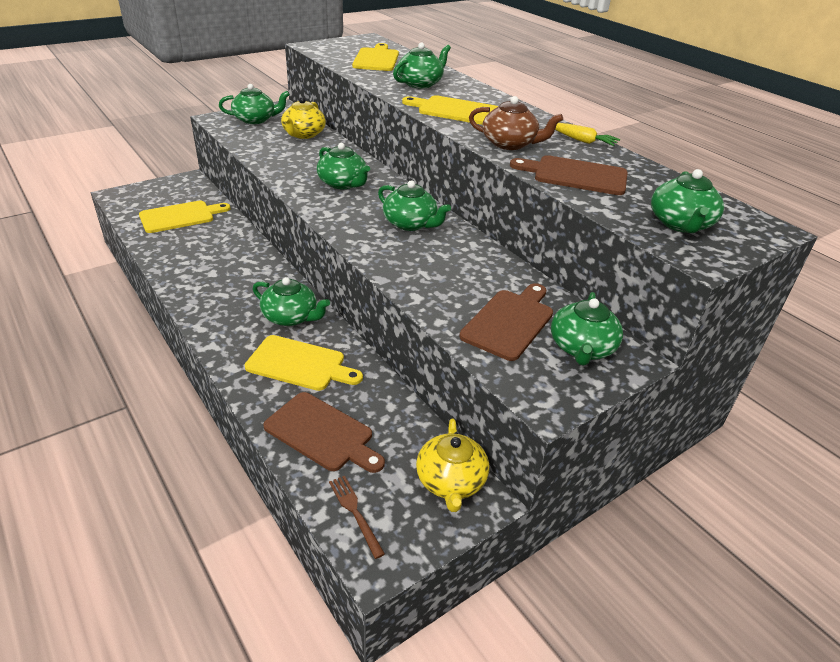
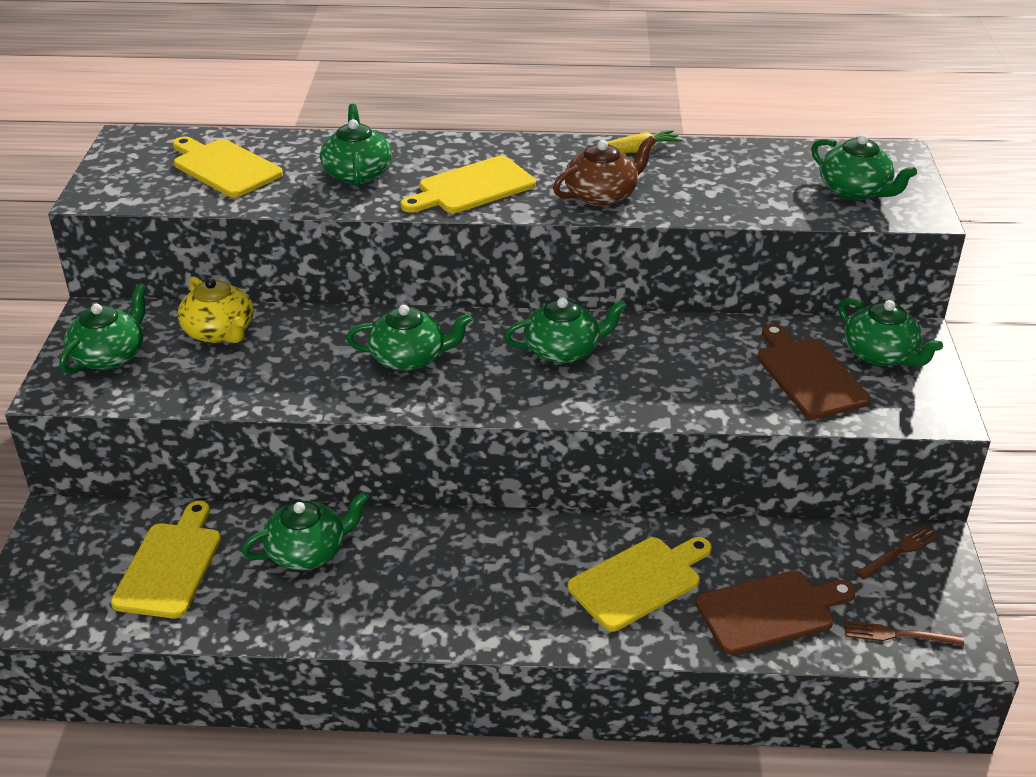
camera: 50 degrees left, 0 degrees up
green teapot [253,277,330,326] -> green teapot moved to [242,492,369,570]
yellow teapot [416,418,489,512] -> brown fork [856,525,939,579]
brown cutting board [510,155,628,195] -> none

